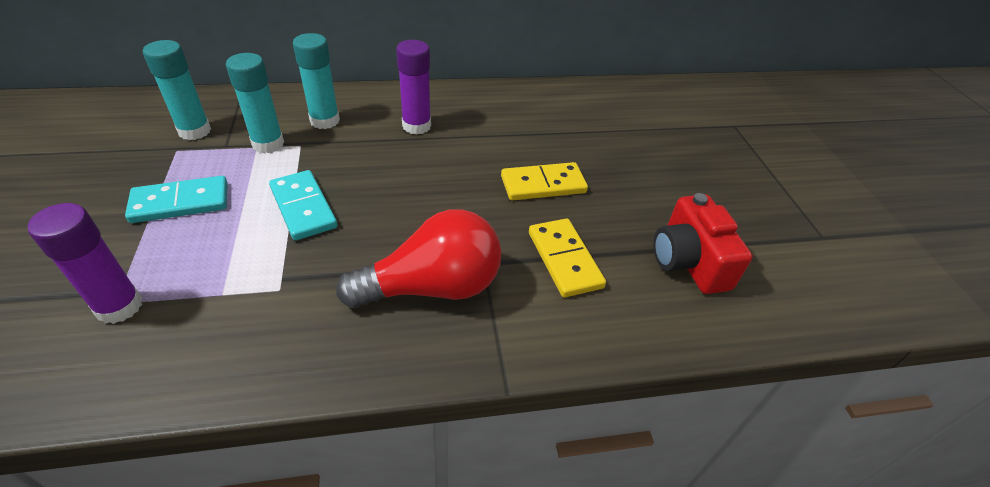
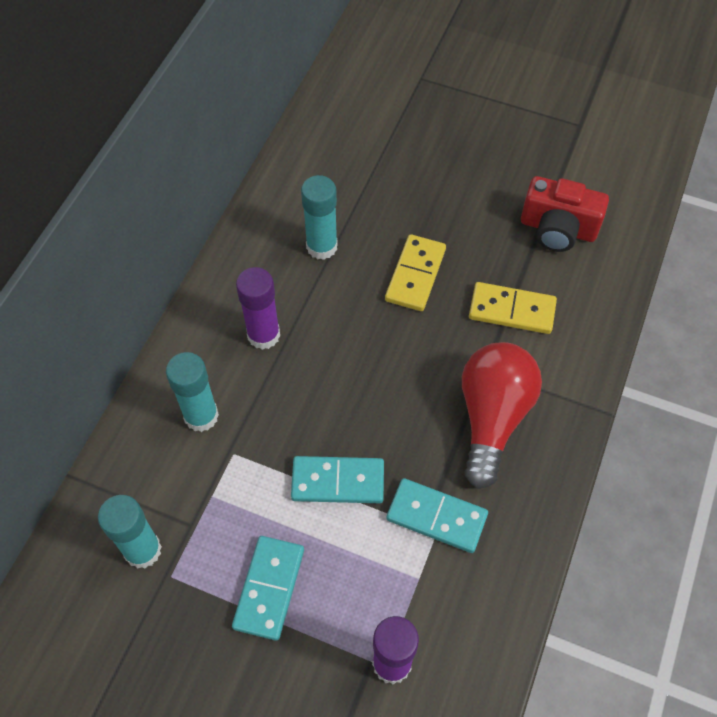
camera: 55 degrees left, 15 degrees up
turquoise glue stick [226,53,284,153] -> turquoise glue stick moved to [301,175,338,260]
none -> turquoise domino [386,478,488,553]

